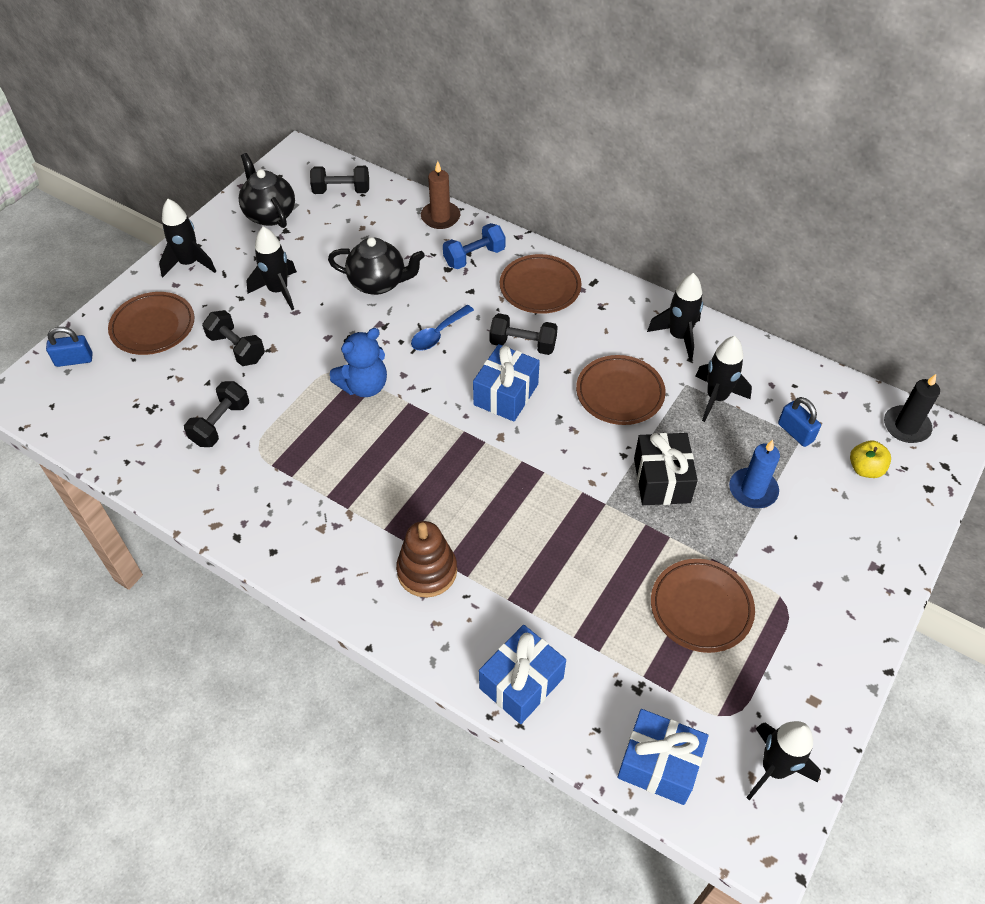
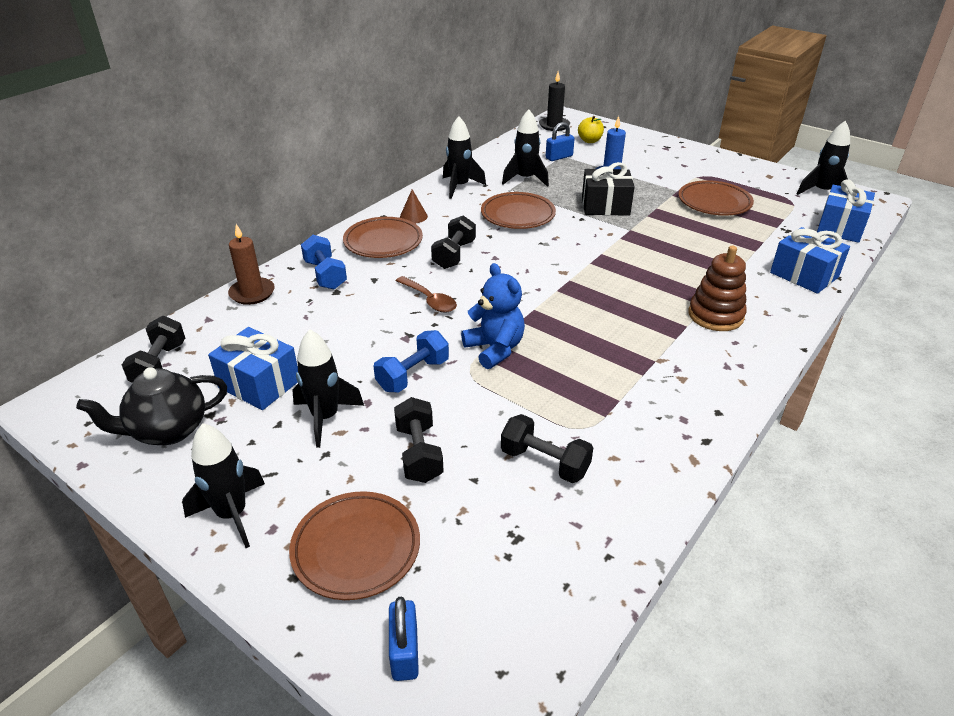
camera: 85 degrees left, 15 degrees down
black dumbbell [202,310,265,366] -> black dumbbell turned 60 degrees counterclockwise [394,397,444,483]
black teapot [328,237,425,295] -> none
blue spoon [411,305,474,351] -> brown spoon [396,276,457,313]
blue gift [473,344,540,422] -> blue gift moved to [208,327,298,410]
none -> blue dumbbell [374,330,449,393]
none -> brown cone [400,189,428,223]

